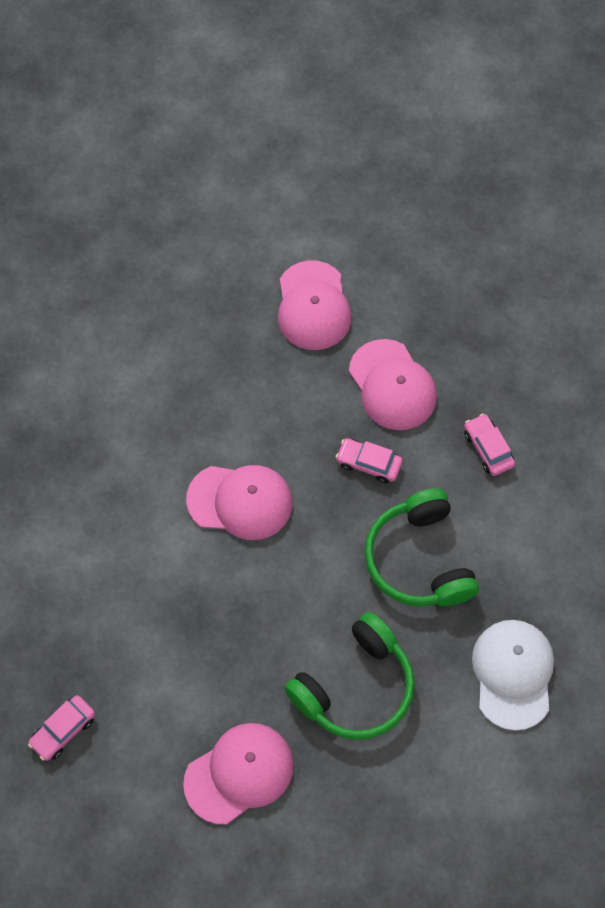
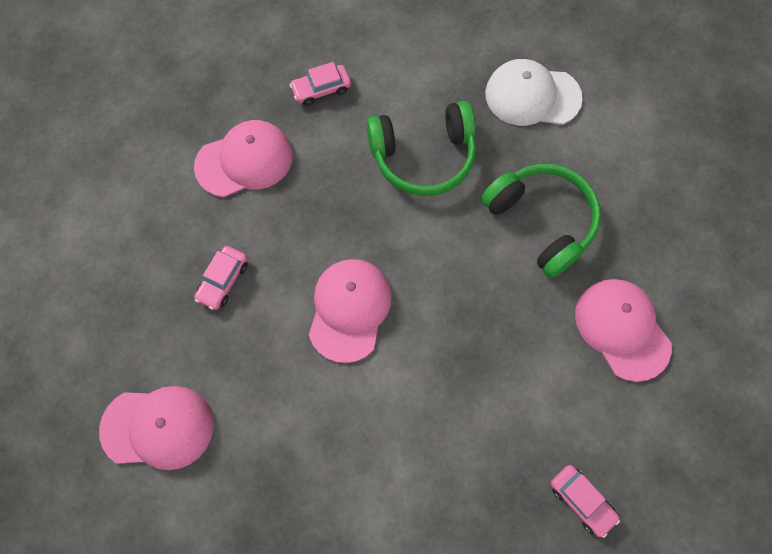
camera: 85 degrees left, 5 degrees up
pink cap [278,260,351,350] -> pink cap moved to [99,386,214,470]
pink car [336,438,403,483] -> pink car moved to [194,246,248,310]

